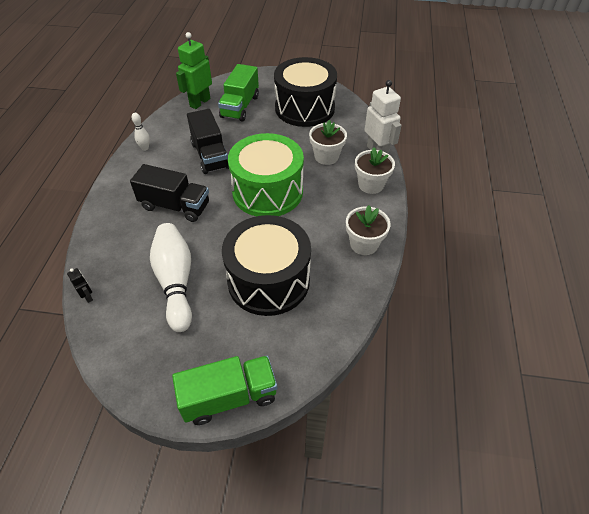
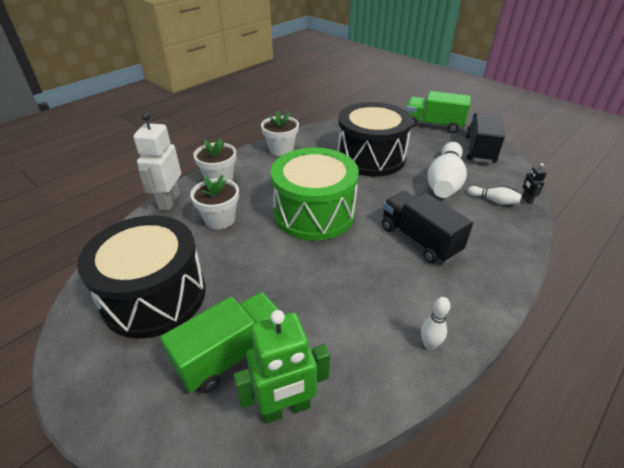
camera: 145 degrees left, 10 degrees down
black truck [187,109,229,174] -> black truck moved to [465,113,505,163]
none -> white bowling pin [468,186,522,205]

